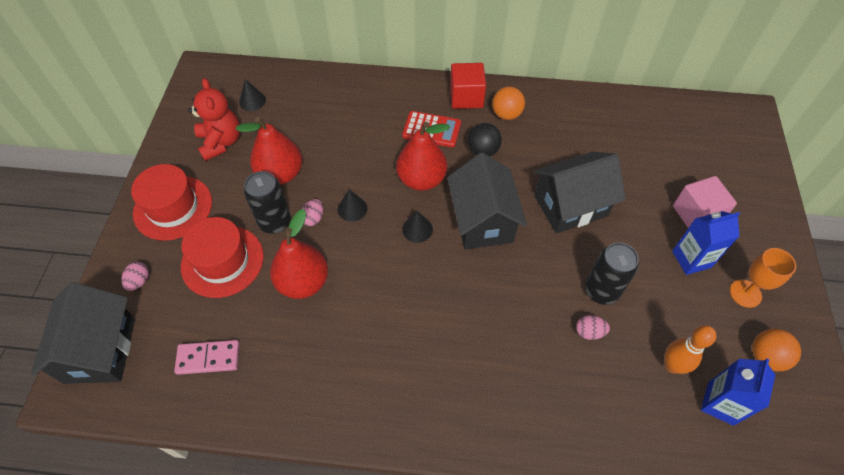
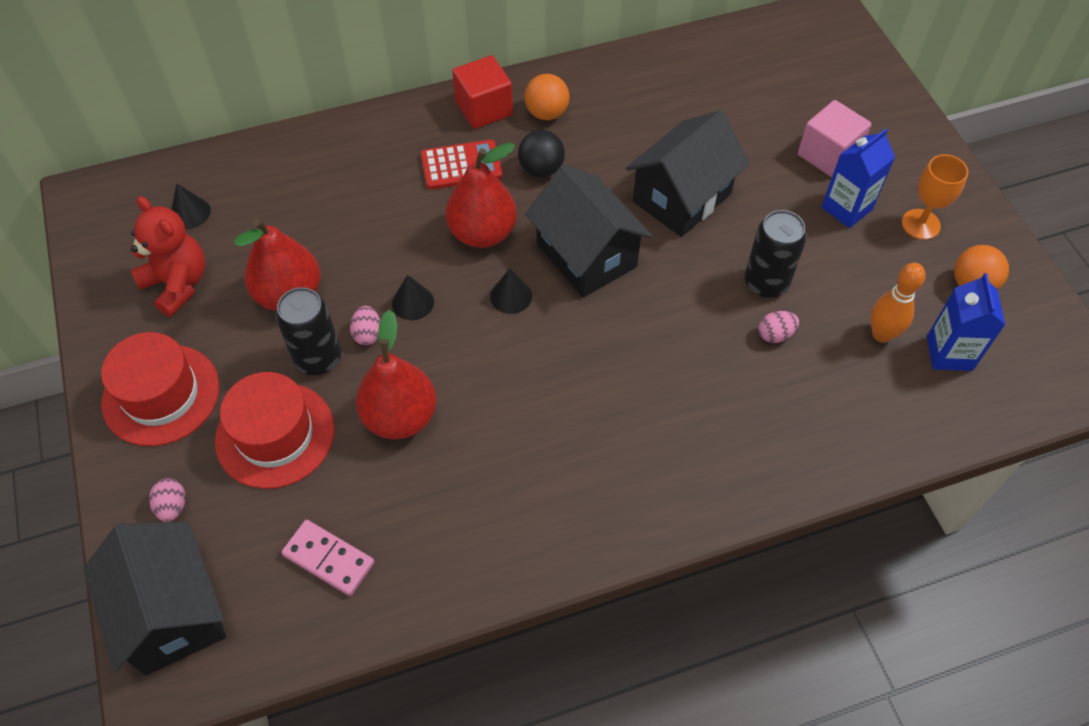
camera: 25 degrees left, 0 degrees up
pink domino [174,340,239,375] -> pink domino turned 60 degrees clockwise [281,520,375,596]

